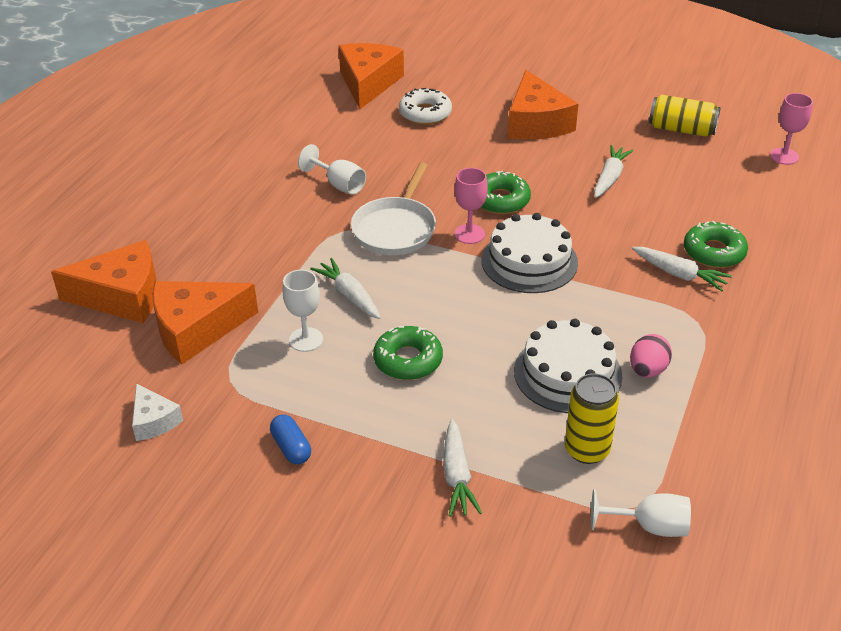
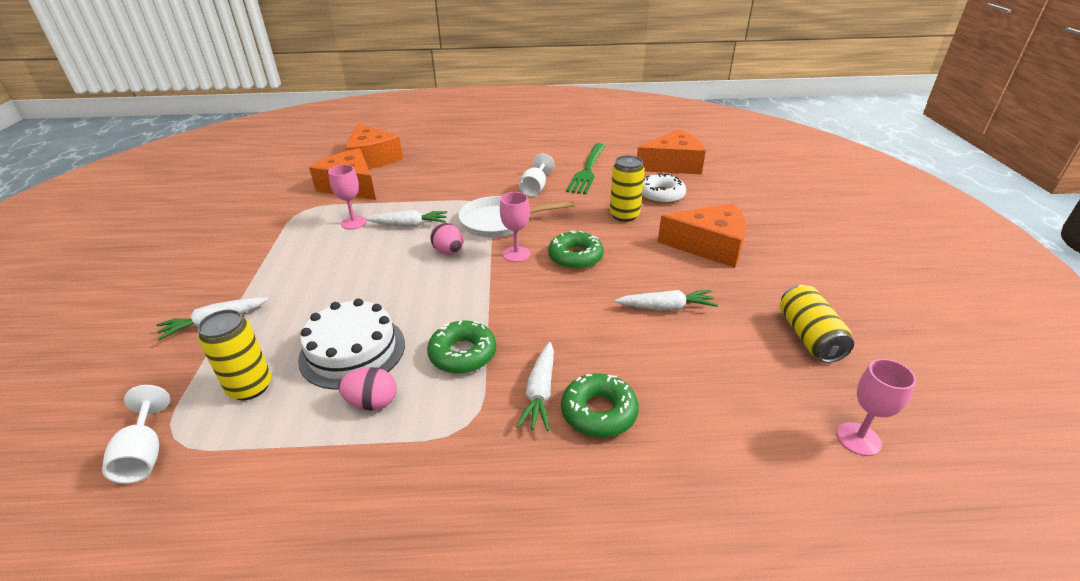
camera: 65 degrees right, 5 degrees down
white cheese [132,383,183,441] -> none
blue capsule [270,414,311,464] -> none
white goblet [283,270,323,352] -> pink goblet [328,165,367,230]
white carrot [310,258,381,319] -> white carrot turned 60 degrees clockwise [365,210,447,227]
green donut [373,326,443,380] -> green donut moved to [427,320,496,373]
white cake [482,213,578,293] -> none
orange cheese [508,70,578,139] -> orange cheese turned 135 degrees counterclockwise [658,204,746,268]
none -> pink egg [430,223,463,255]
none -> green fork [566,143,605,194]
none -> yellow can [610,155,645,222]

